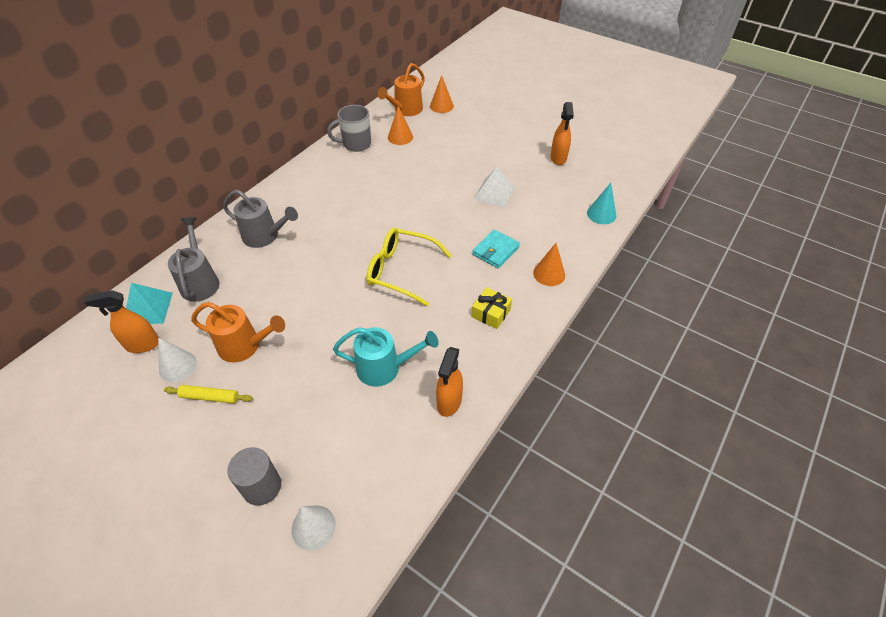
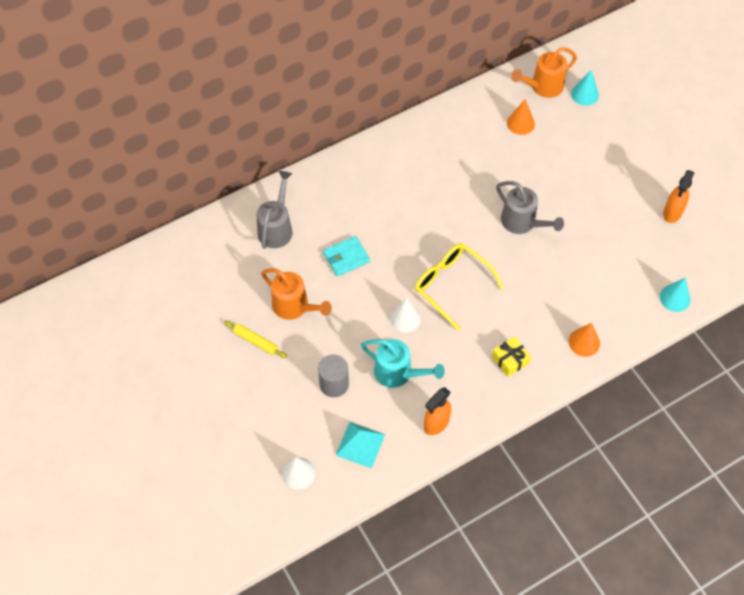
camera: 25 degrees right, 10 degrees up
orange spray bottle [84,290,158,353] -> none
turquoise pyramid [126,283,173,324] -> turquoise pyramid moved to [336,422,385,468]
white cone [158,337,197,382] -> white cone moved to [390,298,421,332]
grey watering can [223,190,298,248] -> grey watering can moved to [496,181,564,234]
grey cylinder [227,447,281,506] -> grey cylinder moved to [318,355,349,397]
grey mug [327,105,371,152] -> none
orange cone [430,75,454,113] -> turquoise cone [571,69,599,106]
turquoise wallet [472,230,520,268] -> turquoise wallet moved to [323,236,370,277]
white pyramid [473,167,515,208] -> none

